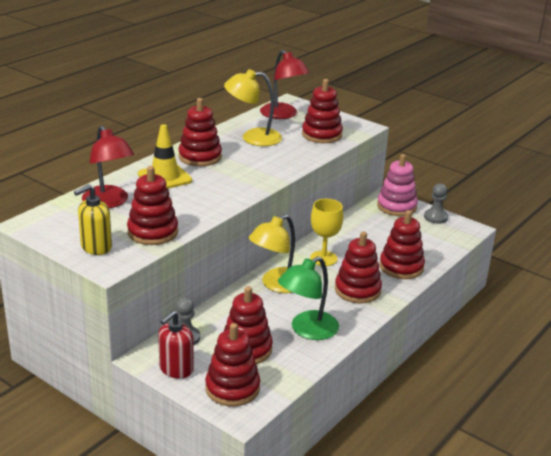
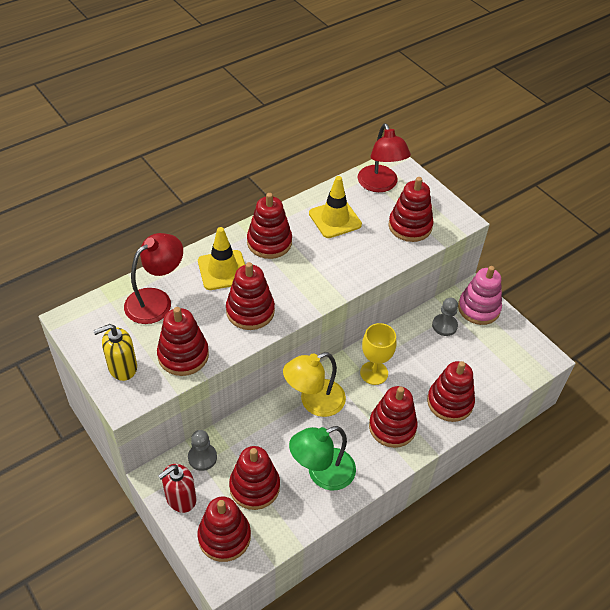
camera: 15 degrees right, 20 degrees up
red lamp [82,125,134,208] -> red lamp turned 120 degrees counterclockwise [124,233,183,324]
yellow lamp [224,69,282,146] -> yellow traffic cone [309,176,362,238]
grey pawn [424,183,448,224] -> grey pawn moved to [432,298,458,336]
none -> red stacking toy [226,262,275,330]

